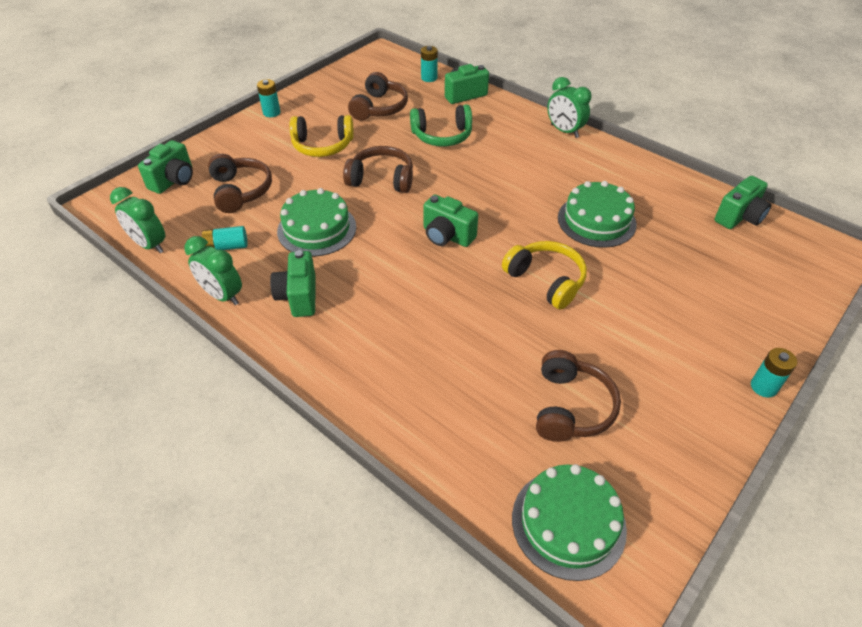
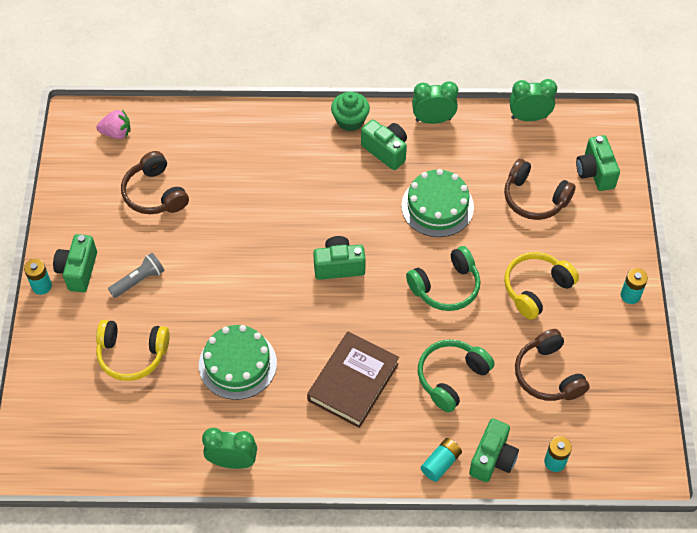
camera: 140 degrees right, 10 degrees up
turquoise battery [202,226,248,250] -> turquoise battery moved to [421,438,462,482]
brown headphones [343,146,413,193] -> green headphones [406,246,480,311]
yellow headphones [502,241,587,309] -> yellow headphones moved to [96,320,170,381]
green cake [512,464,627,581] -> pink strawberry [96,110,130,139]
green clock [547,77,591,138] -> green clock moved to [202,428,257,469]
green camera [714,176,772,229] -> green camera moved to [53,234,97,292]
none -> grey flashlight [108,253,164,298]
none -> brown book [307,332,399,428]
none -> green cupcake [331,92,370,131]

